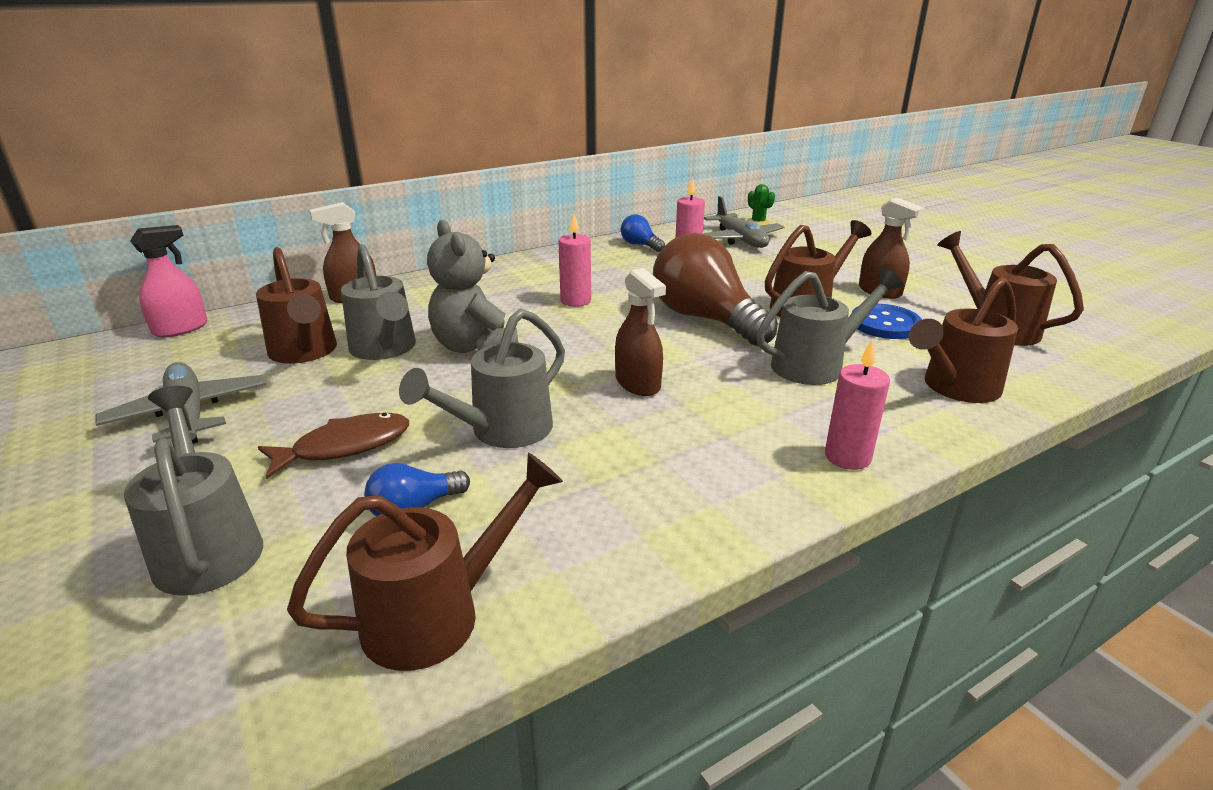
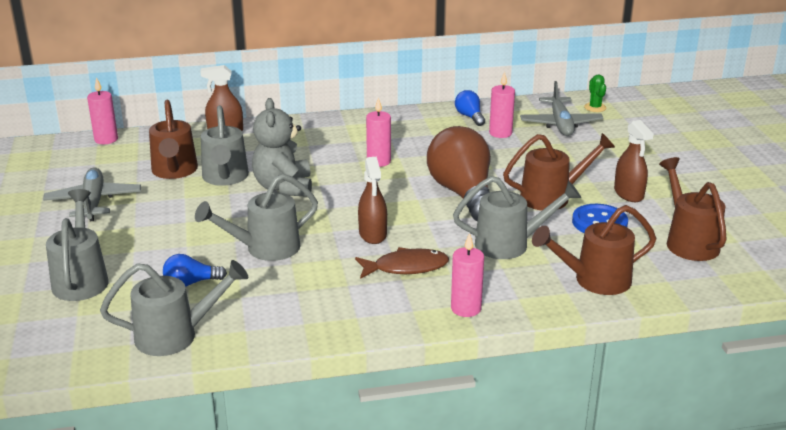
camera: 20 degrees right, 0 degrees up
pink spray bottle [130,225,207,337] -> pink candle [87,77,118,144]
brown fish [258,413,409,479] -> brown fish moved to [355,247,449,279]
brown watering can [287,453,563,671] -> grey watering can [100,260,248,356]

